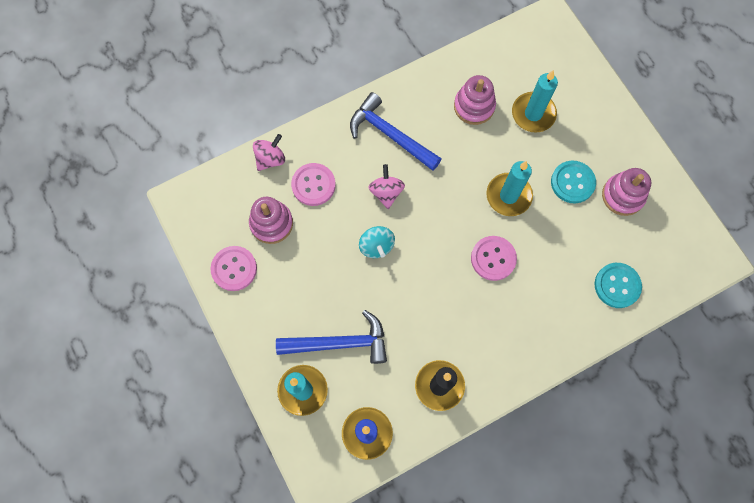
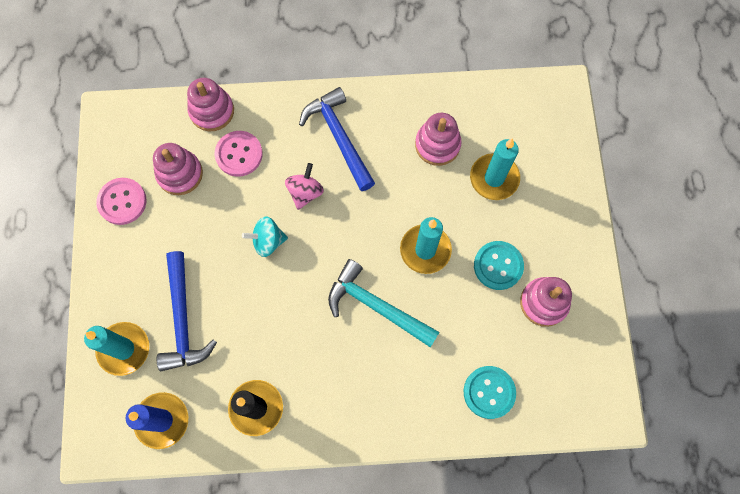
camera: 25 degrees right, 0 degrees up
pink spinning top [253,134,285,171] -> pink stacking toy [187,78,234,131]
blue hammer [276,310,387,364] -> blue hammer turned 60 degrees clockwise [157,251,217,371]
turquoise spinning top [359,226,395,258] -> turquoise spinning top turned 75 degrees clockwise [242,216,288,257]
pink button [471,236,517,281] -> turquoise hammer [328,259,440,348]

